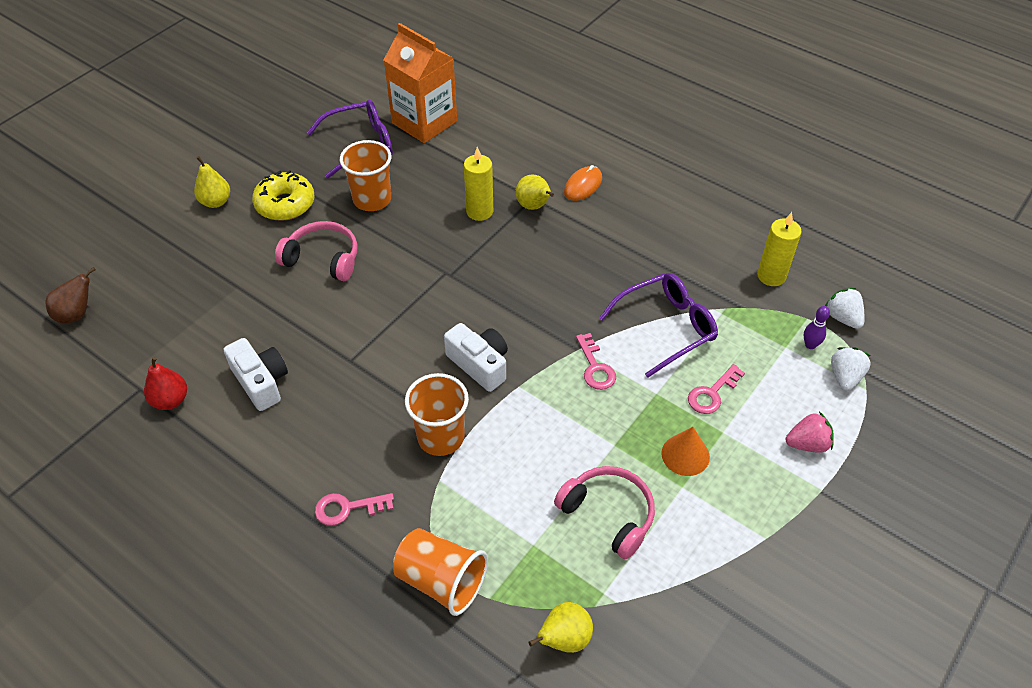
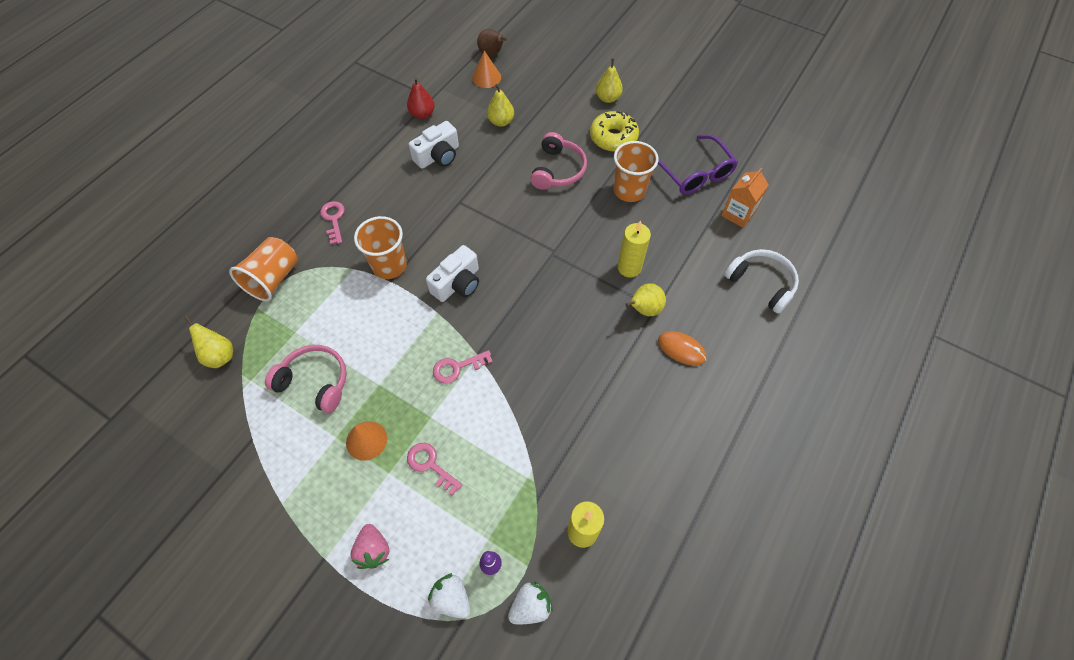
camera: 85 degrees right, 10 degrees up
orange carton [384,23,457,143] -> orange carton [721,168,769,228], size x0.58
pink headphones [554,466,655,559] -> pink headphones turned 105 degrees counterclockwise [265,345,347,413]
purple glasses [599,273,718,377] -> none
white strawberry [831,347,871,391] -> white strawberry turned 150 degrees counterclockwise [428,573,470,619]
none -> orange cone [472,51,501,88]
none -> yellow pear [487,84,514,127]
none -> white headphones [724,249,799,314]

